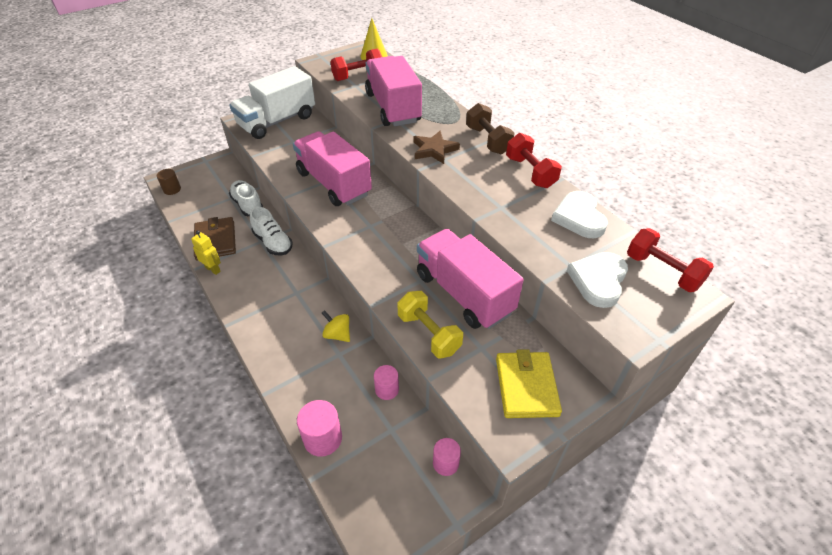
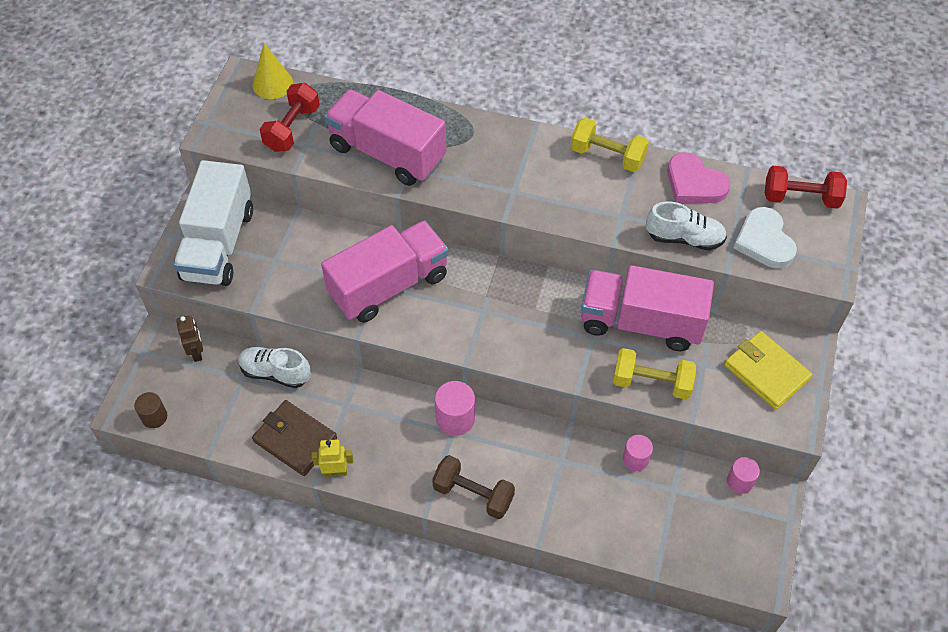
camera: 40 degrees left, 10 degrees up
white shoe [250,207,293,256] -> white shoe moved to [646,201,727,251]
pink truck [293,131,372,206] -> pink truck turned 135 degrees clockwise [321,220,449,323]
pink cylinder [297,400,342,457] -> pink cylinder moved to [435,381,475,436]
yellow spinning top [322,310,350,342] -> none
brown star [413,130,460,164] -> none
brown dumbbell [466,103,515,154] -> brown dumbbell moved to [432,455,515,519]
red dumbbell [506,133,562,188] -> yellow dumbbell [570,117,649,172]
white heart [551,191,608,238] -> pink heart [667,152,730,203]
none -> brown robot [176,315,203,362]

